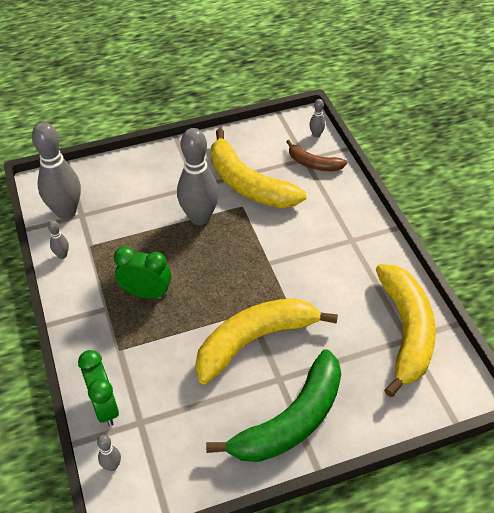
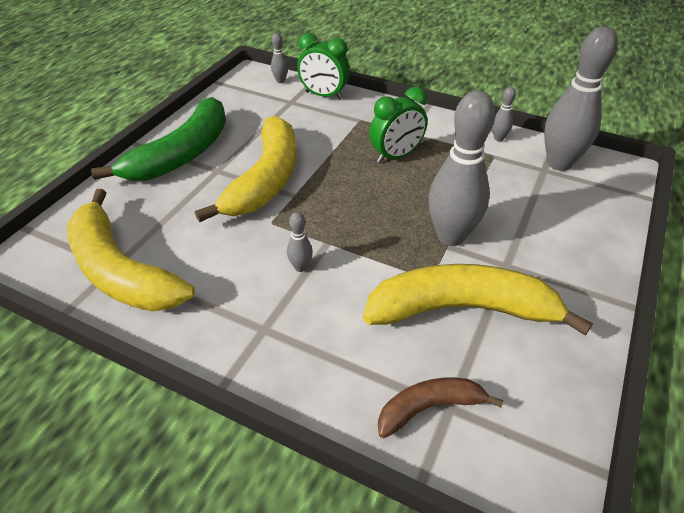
camera: 135 degrees right, 5 degrees down
green banana [206,349,341,462] -> green banana turned 150 degrees counterclockwise [91,97,226,181]
grey bowling pin [309,99,325,138] -> grey bowling pin moved to [287,212,313,272]

